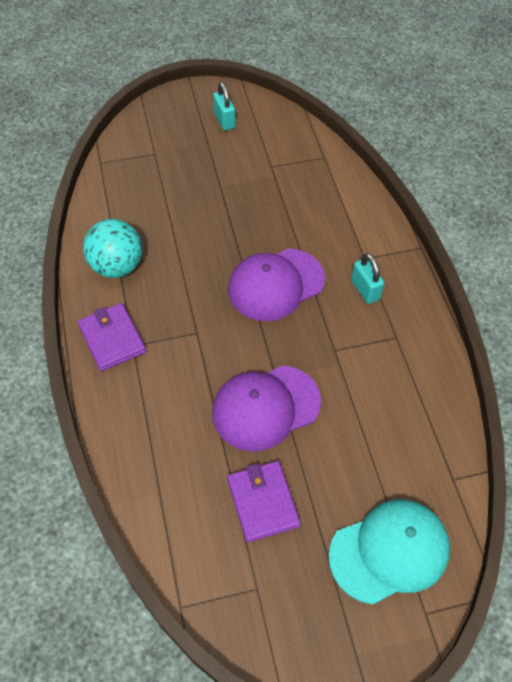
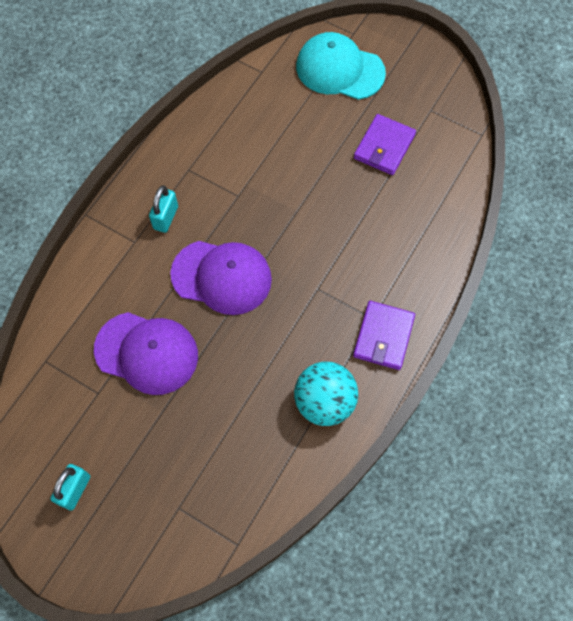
camera: 135 degrees left, 10 degrees up
purple cap [212,365,321,451] -> purple cap moved to [94,312,198,395]

